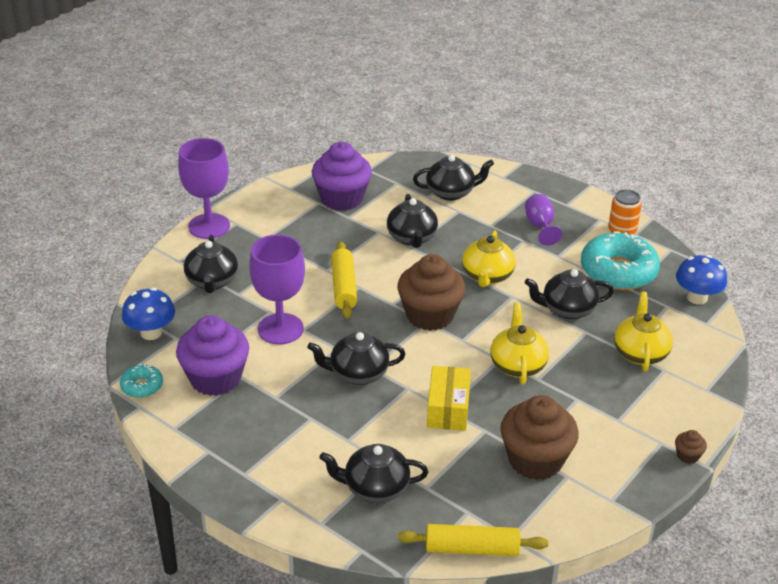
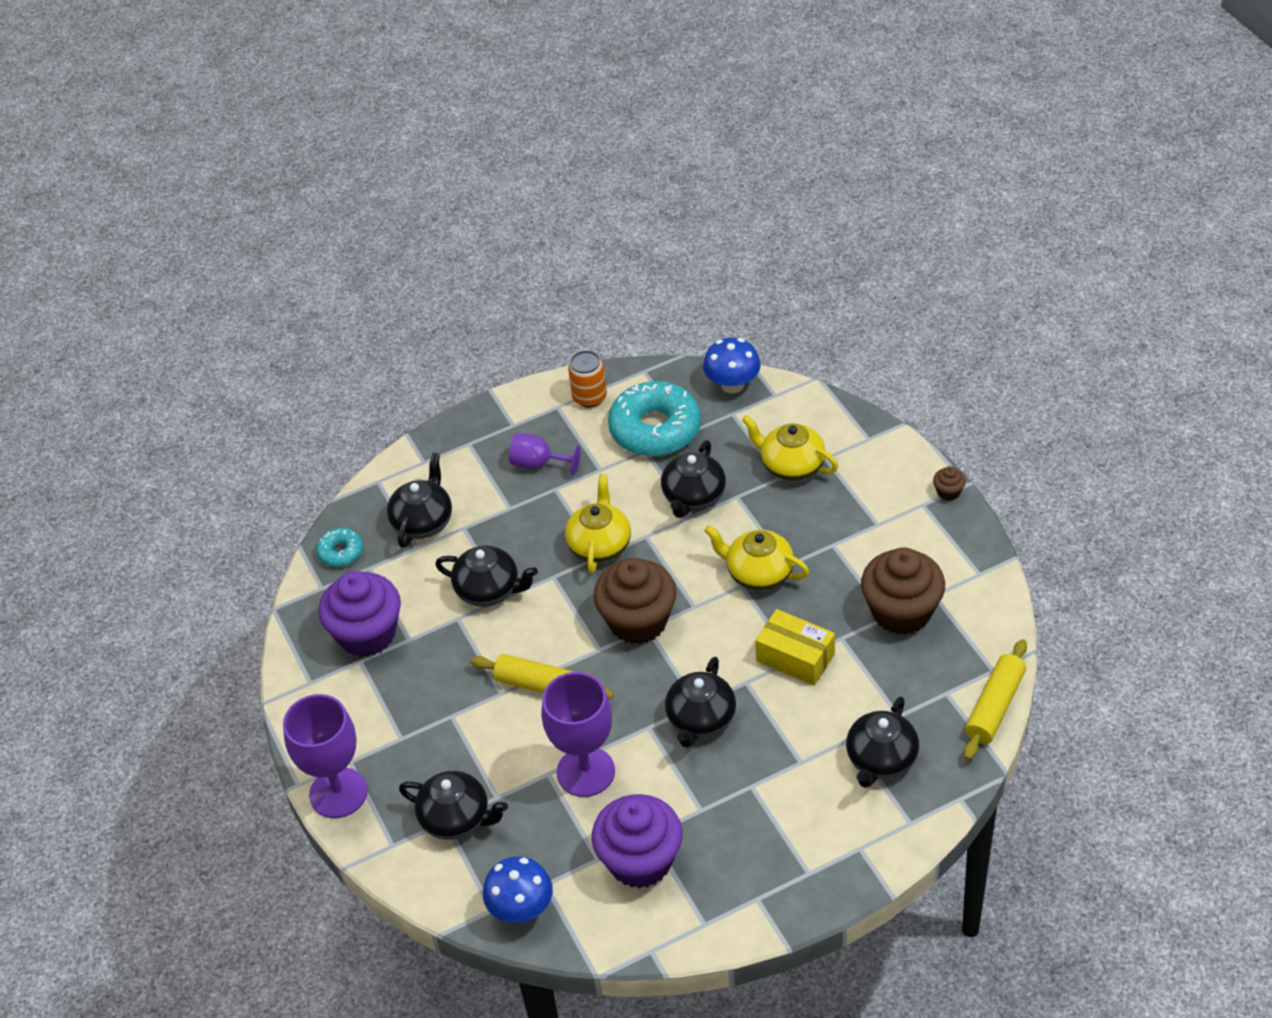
camera: 60 degrees left, 10 degrees up
turquoise donut [120,364,163,398] -> turquoise donut moved to [316,528,363,567]
yellow teapot [462,230,516,287] -> yellow teapot turned 120 degrees counterclockwise [565,474,631,573]

